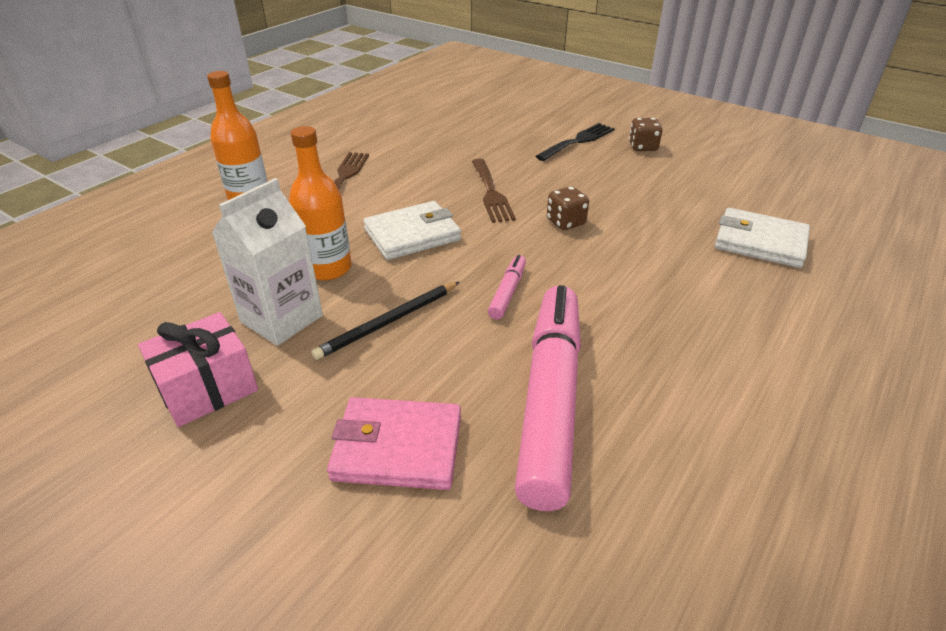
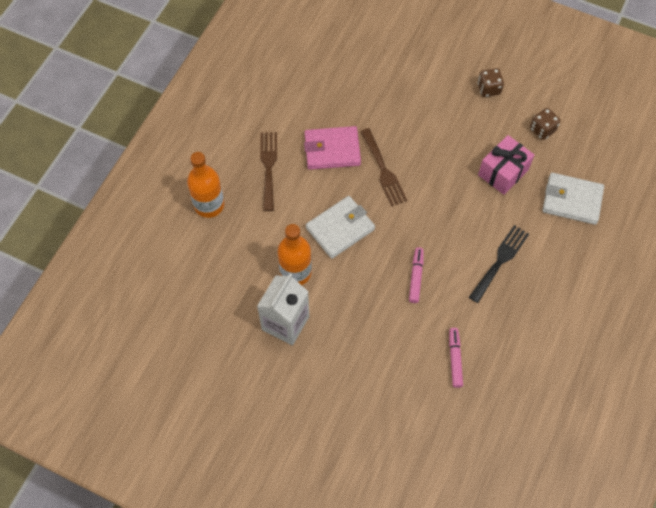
camera: 10 degrees left, 25 degrees up
pink gift [138,312,258,427] -> pink gift moved to [478,135,534,195]
black pencil [311,282,459,360] -> none
pink wallet [327,397,461,490] -> pink wallet moved to [304,126,361,170]
pink marker [515,285,581,511] -> pink marker [449,328,463,388], size x0.42
black fork [535,123,615,161] -> black fork moved to [469,225,529,303]
brown dice [547,186,589,230] -> brown dice moved to [530,108,560,140]

